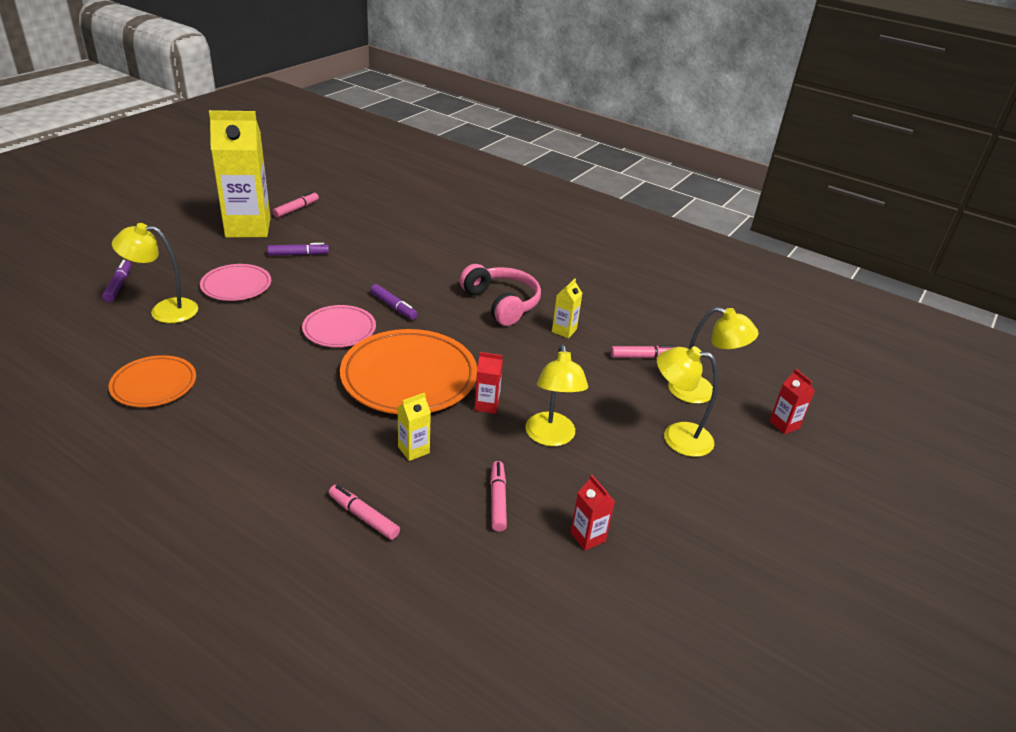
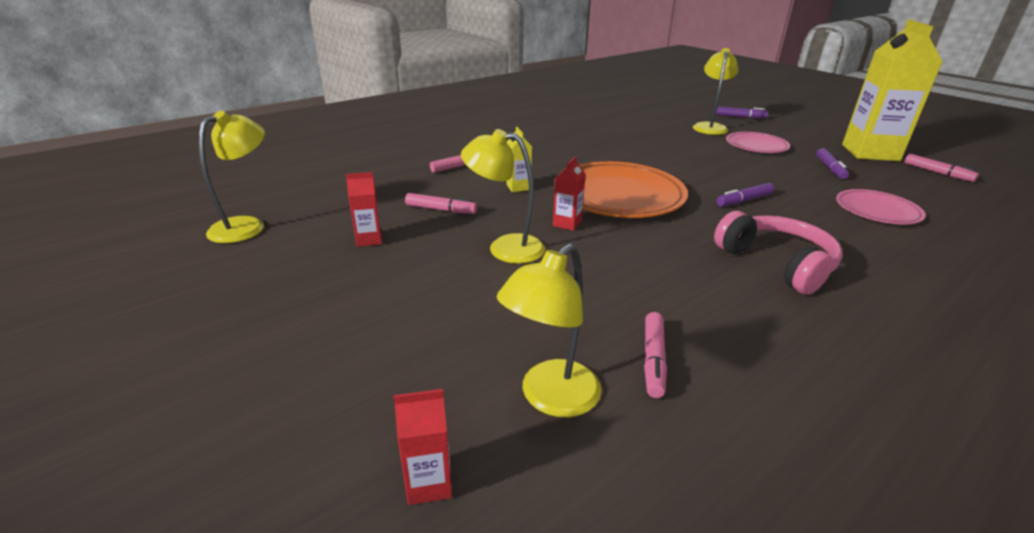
camera: 110 degrees right, 5 degrees down
orange plate [109,355,196,407] -> none
pink plate [302,305,376,347] -> pink plate moved to [836,189,926,224]
pink headphones [460,264,541,326] -> pink headphones turned 105 degrees counterclockwise [714,211,843,295]
yellow carton [552,279,583,338] -> none
yellow lamp [657,346,718,457] -> yellow lamp moved to [199,111,265,243]

